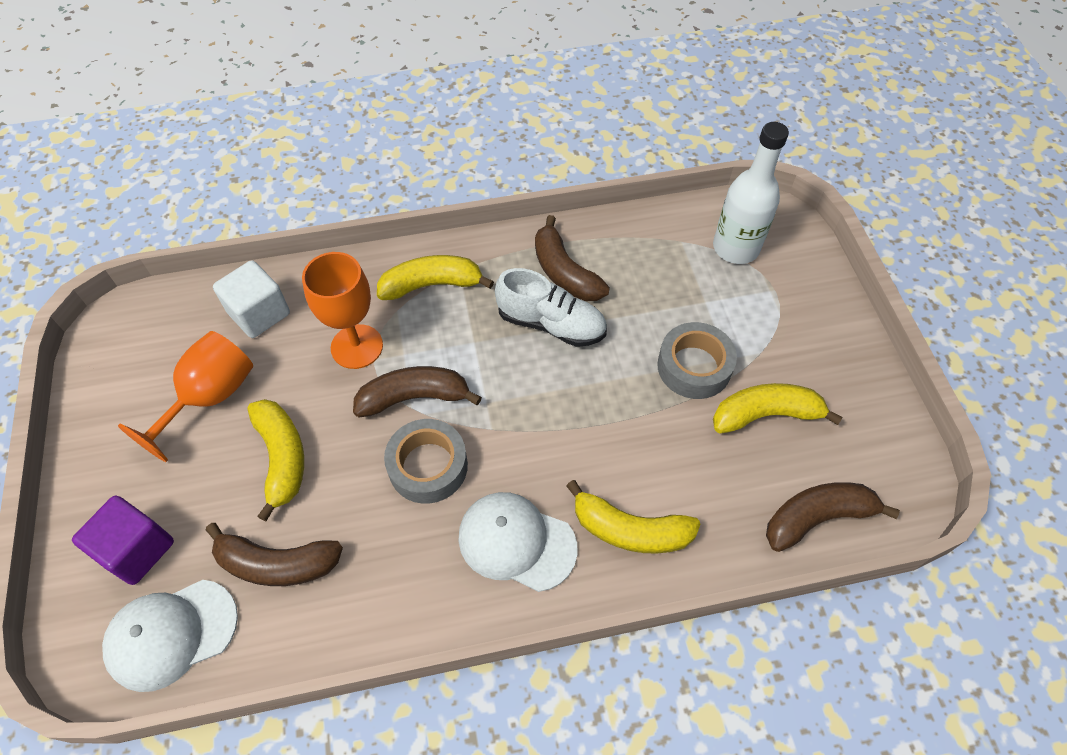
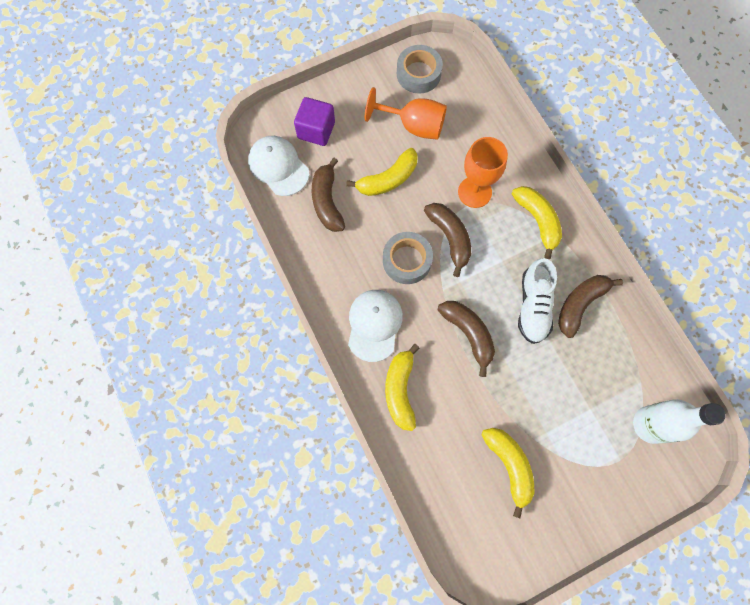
camera: 75 degrees right, 15 degrees up
white cube [213,260,290,338] -> none
grey tape [657,322,737,399] -> grey tape moved to [397,45,443,94]
brown banana [766,482,900,552] -> brown banana moved to [438,301,495,377]

